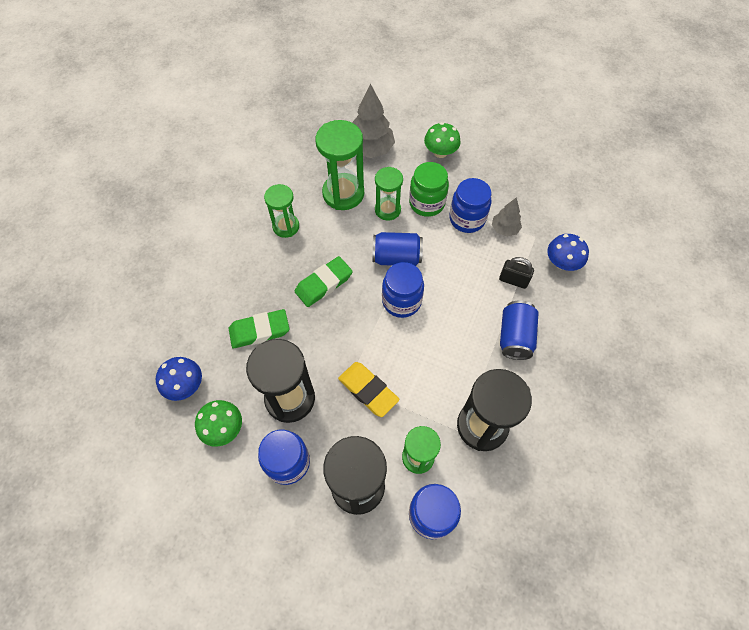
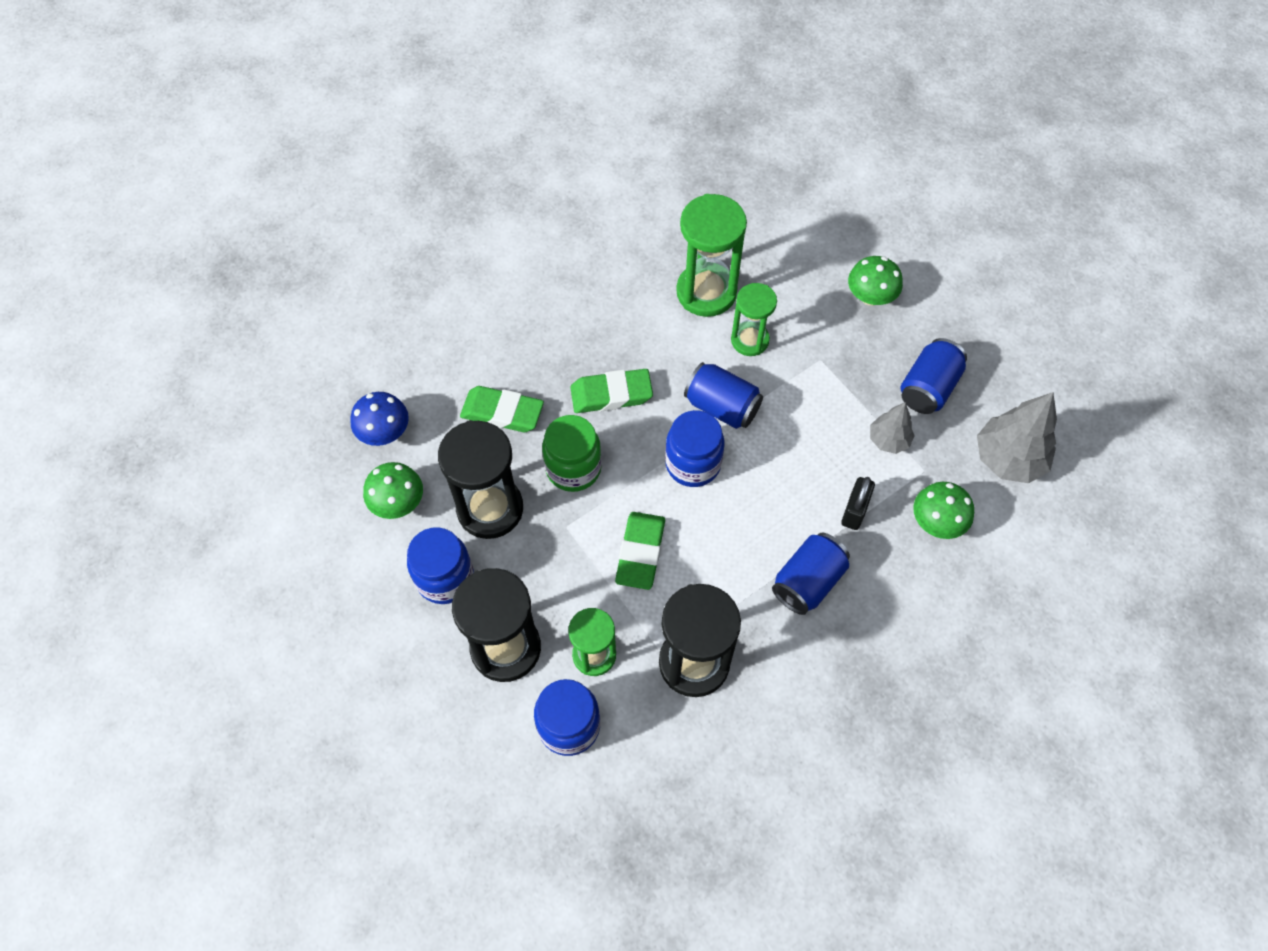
camera: 30 degrees right, 0 degrees up
green hourglass [264,184,299,238] -> none
yellow eraser [338,362,399,417] -> none
grey tree [352,84,395,158] -> grey tree moved to [977,392,1057,483]
green jar [409,162,449,217] -> green jar moved to [542,415,602,492]
blue jar [449,178,492,233] -> none
black padlock [499,257,534,289] -> black padlock turned 60 degrees clockwise [841,477,875,530]
blue mushroom [547,234,589,271] -> green mushroom [913,482,974,539]
none -> green eraser [615,512,665,590]
none -> blue can [901,338,967,414]

